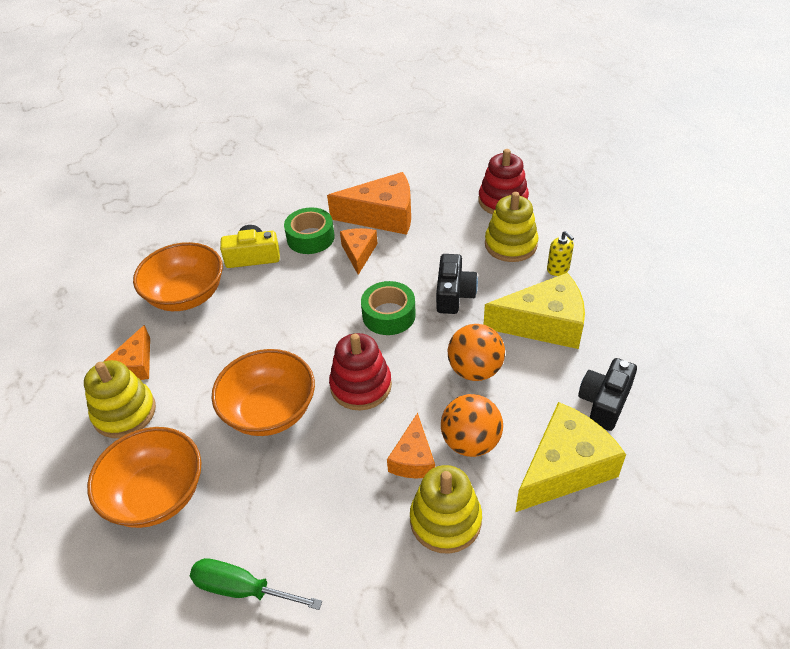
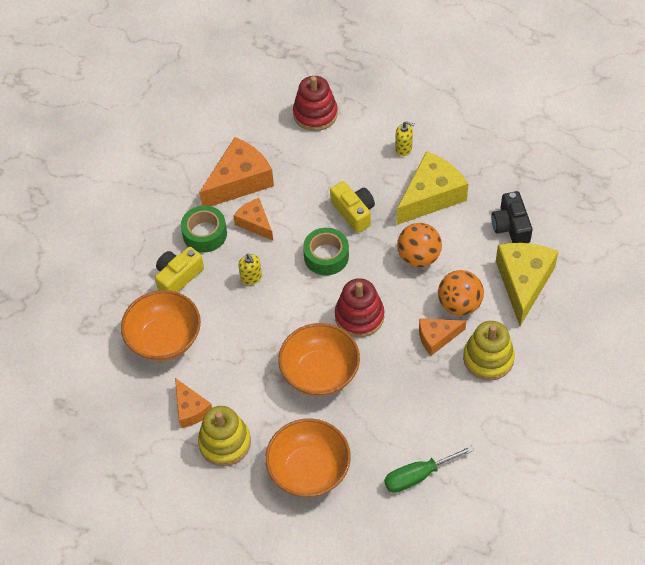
camera: 40 degrees left, 10 degrees up
orange cheese [387,413,435,478] -> orange cheese turned 105 degrees clockwise [419,318,466,356]
black camera [436,254,478,314] -> yellow camera [330,181,375,233]
yellow stacking toy [485,192,538,262] -> none
none -> yellow soap dispenser [238,254,262,285]

